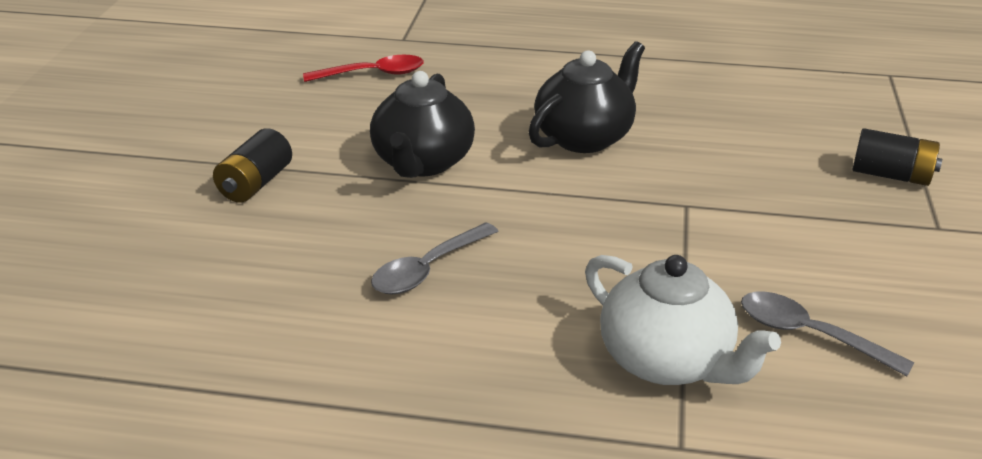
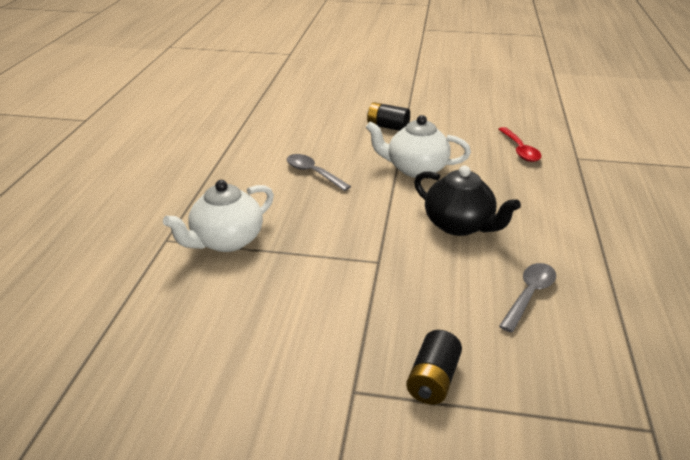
camera: 90 degrees right, 0 degrees up
black teapot [370,71,475,178] -> white teapot [366,115,471,178]
grey spoon [741,291,914,376] -> grey spoon moved to [499,263,556,333]

